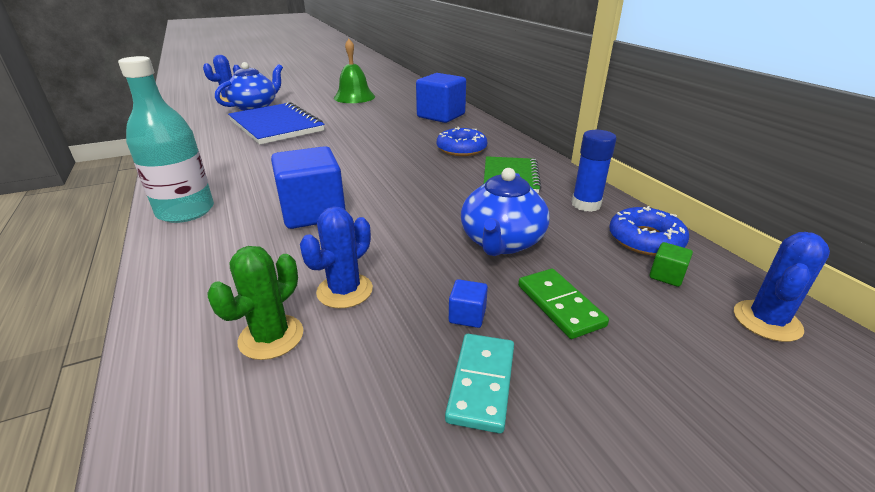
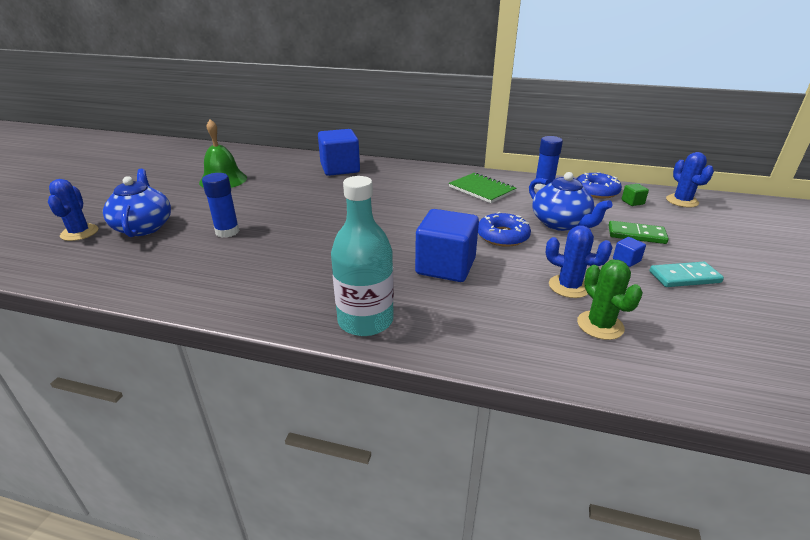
camera: 50 degrees left, 0 degrees up
blue notebook [228,102,325,145] -> blue glue stick [202,173,240,238]
blue cactus [300,206,373,308] -> blue cactus turned 45 degrees counterclockwise [546,225,613,298]
blue donut [437,127,487,156] -> blue donut moved to [478,212,531,247]
turquoise domino [445,334,514,434] -> turquoise domino turned 60 degrees counterclockwise [650,262,724,287]

